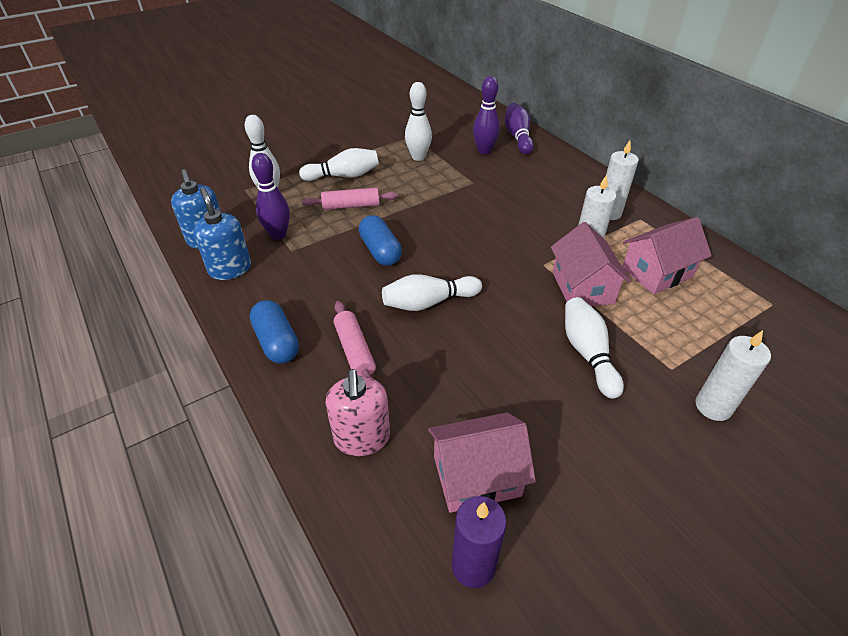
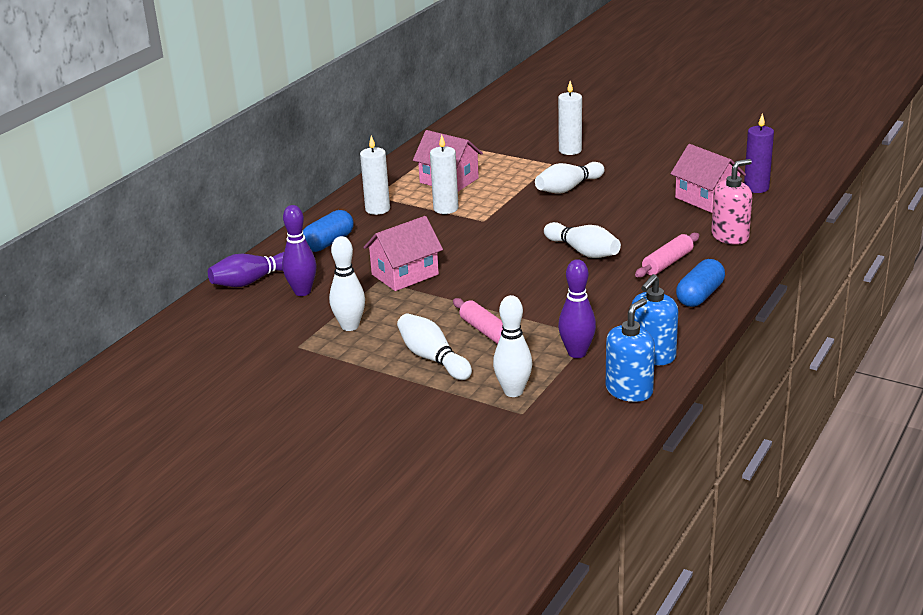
camera: 115 degrees left, 15 degrees down
blue capsule [359,215,402,266] -> blue capsule moved to [303,210,354,252]
pink house [551,222,631,307] -> pink house moved to [364,216,443,291]

